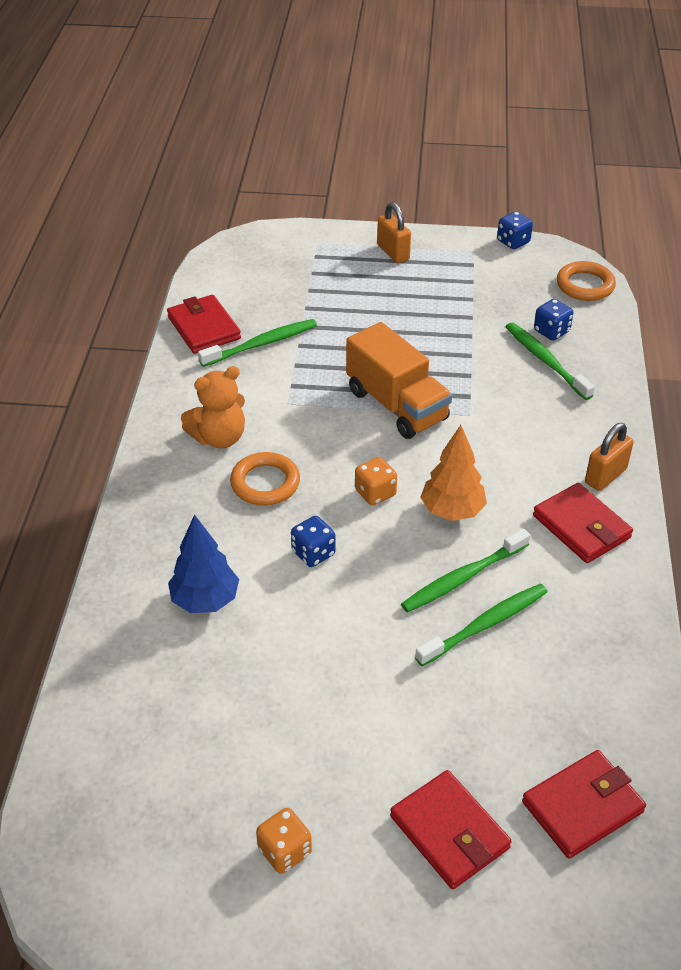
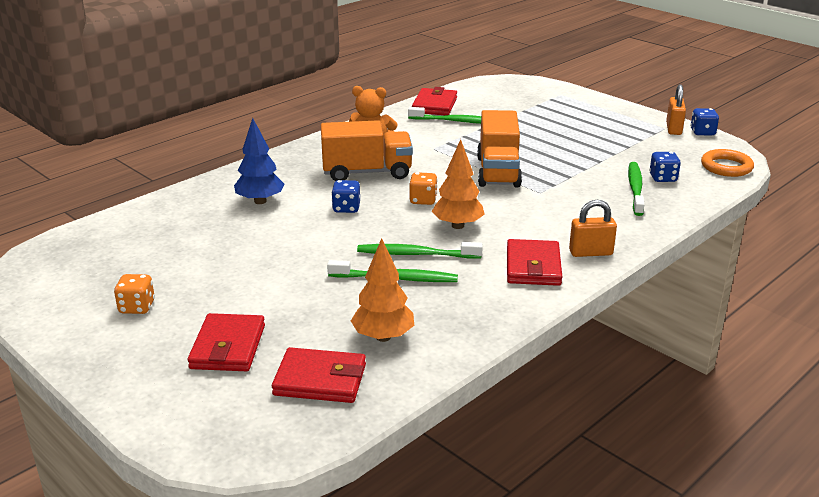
camera: 40 degrees right, 15 degrees down
orange ring [230,452,300,505] -> orange truck [321,120,413,181]
orange padlock [377,202,411,263] -> orange padlock moved to [666,84,686,135]
none -> orange tree [351,238,414,342]

